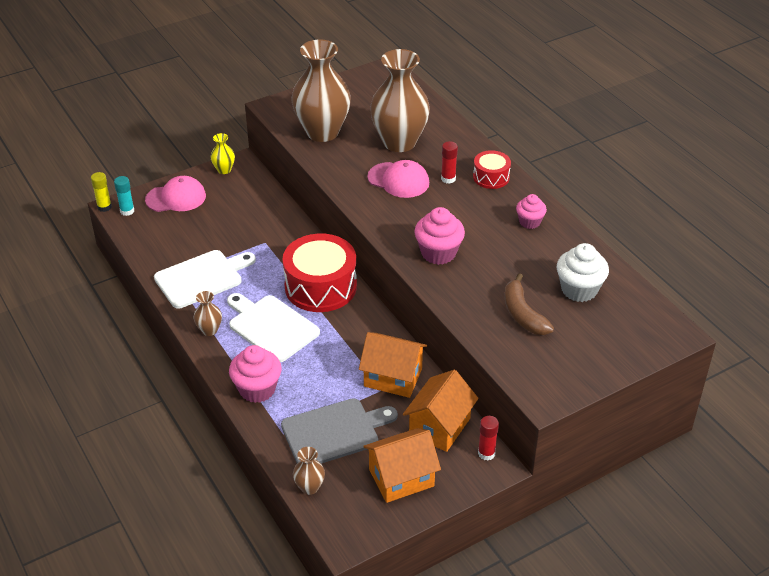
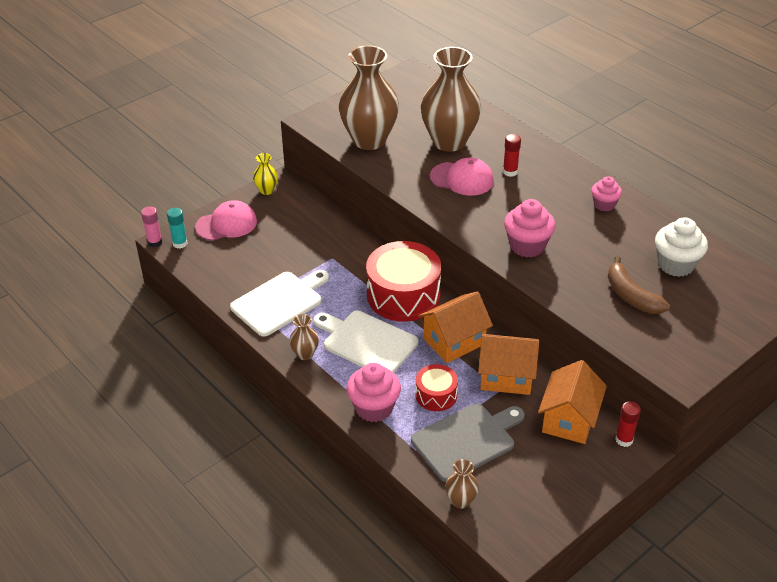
camera: 10 degrees left, 0 degrees up
yellow glue stick [91,172,112,212] -> pink glue stick [141,206,162,247]
orange house [363,428,441,503] -> orange house moved to [418,291,493,363]
red drum [473,150,511,189] -> red drum moved to [415,364,458,411]

